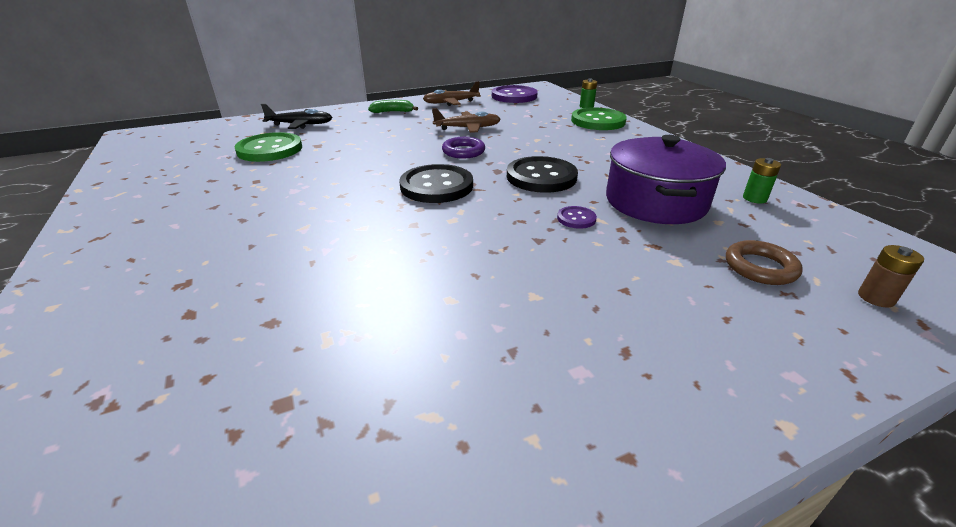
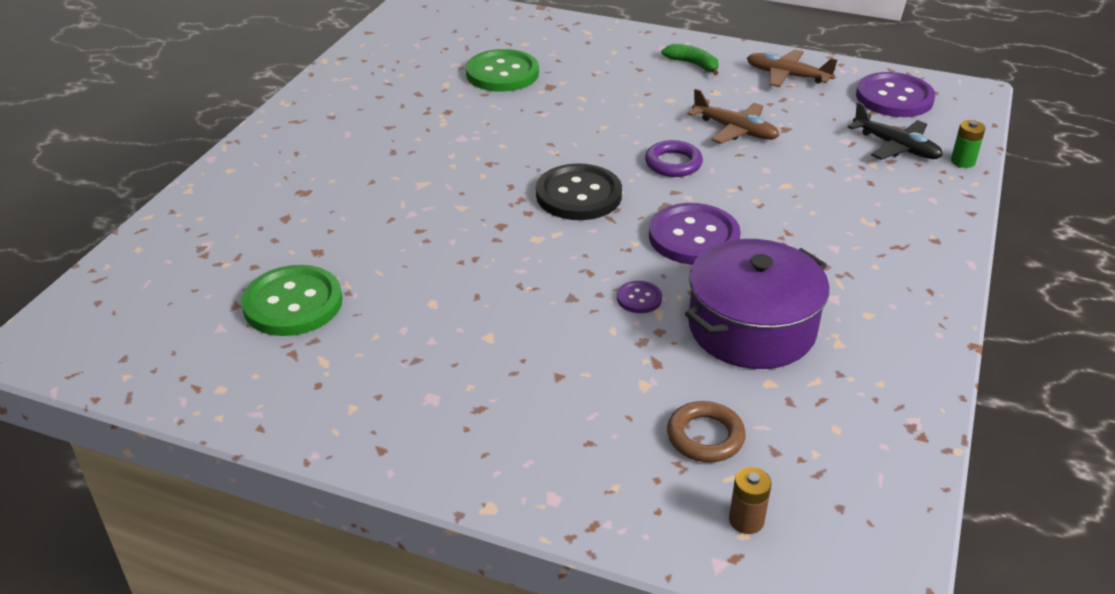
camera: 45 degrees right, 5 degrees up
black plane [261,104,333,129] -> black plane moved to [848,102,943,160]
black button [507,156,578,193] -> purple button [649,203,741,265]
green button [571,107,627,130] -> green button moved to [241,265,342,336]
green battery [743,158,781,204] -> none

